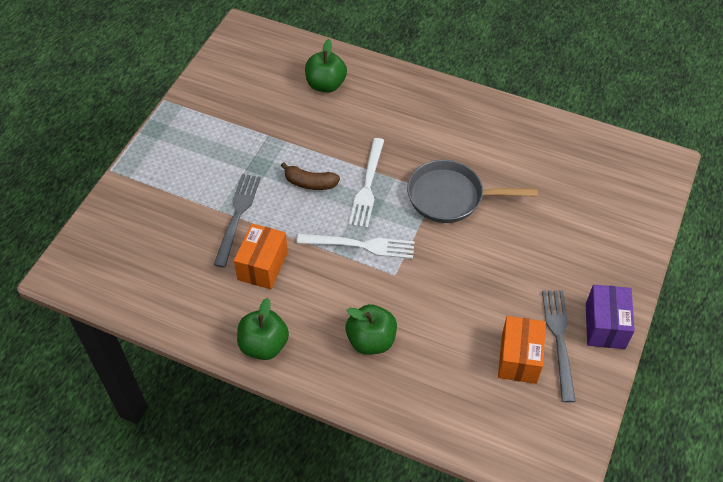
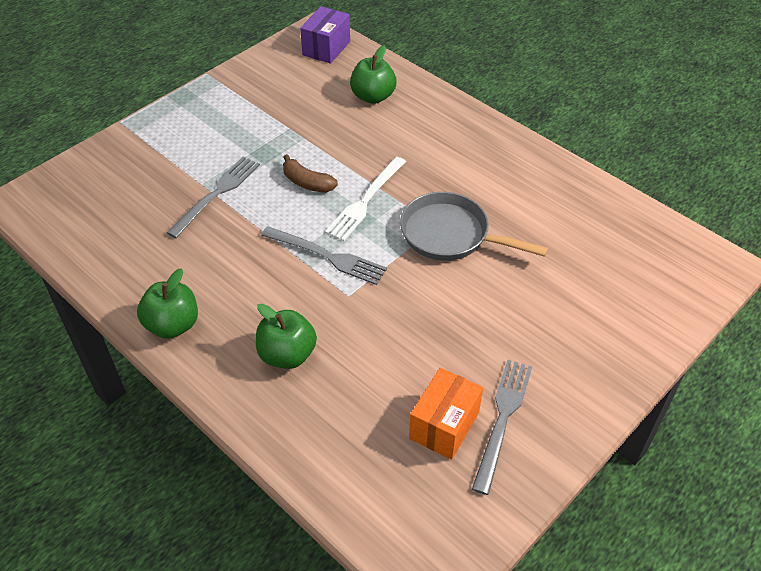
camera: 20 degrees right, 5 degrees down
orange box [234,223,288,289] -> none
white fork [297,233,415,259] -> grey fork [261,226,387,285]
purple box [586,285,635,349] -> purple box moved to [300,6,350,64]

